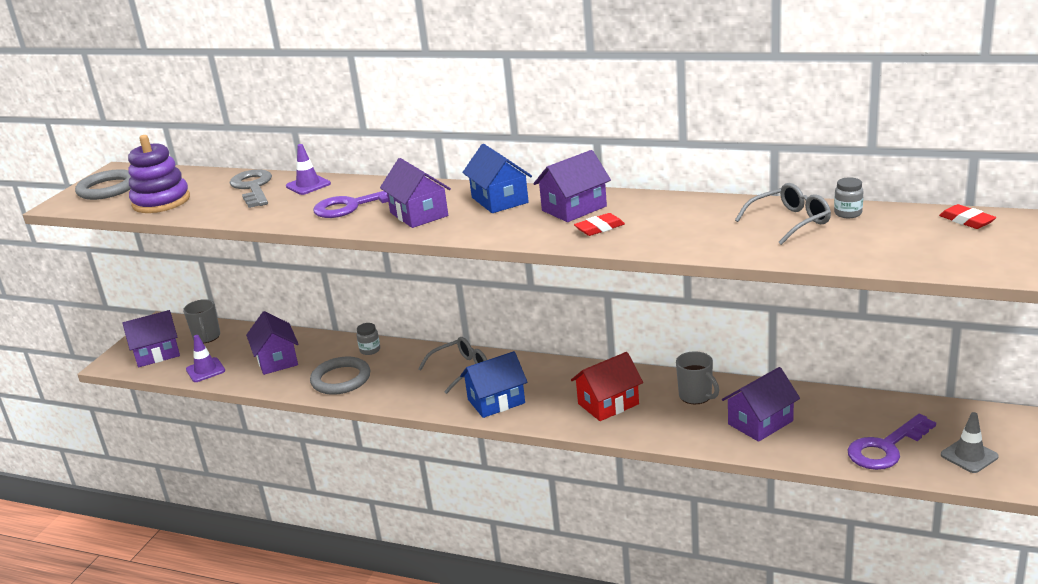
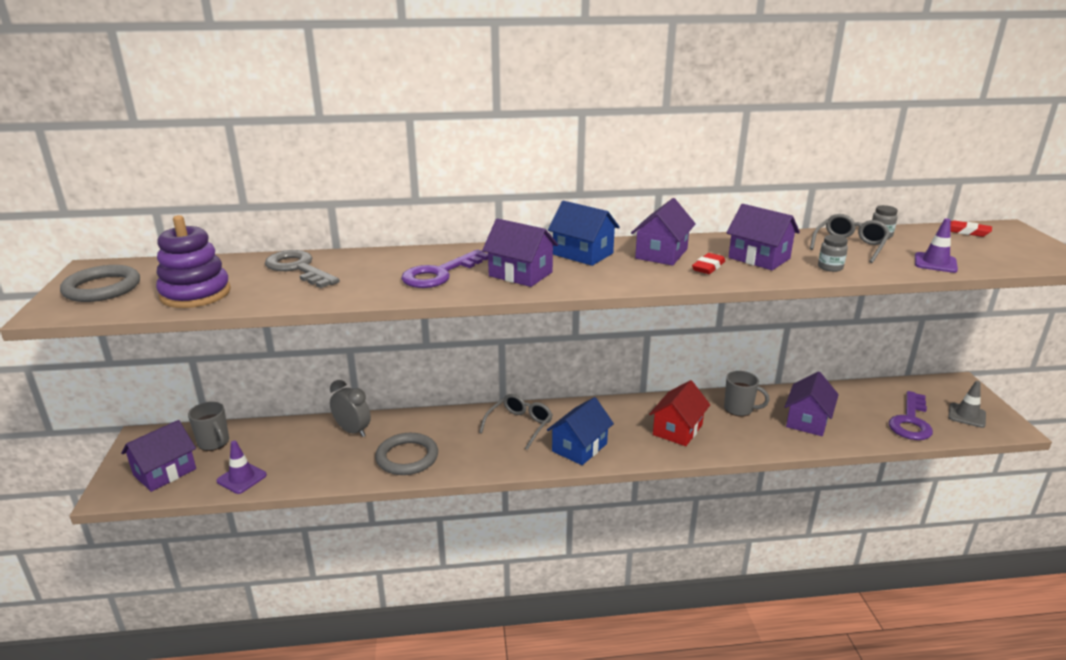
camera: 30 degrees left, 0 degrees up
purple house [246,311,299,375] -> purple house moved to [727,204,800,270]
purple traffic cone [286,144,331,195] -> purple traffic cone moved to [915,218,958,273]
grey jar [356,323,380,355] -> grey jar moved to [818,235,848,272]
none -> grey clock [330,380,371,437]

